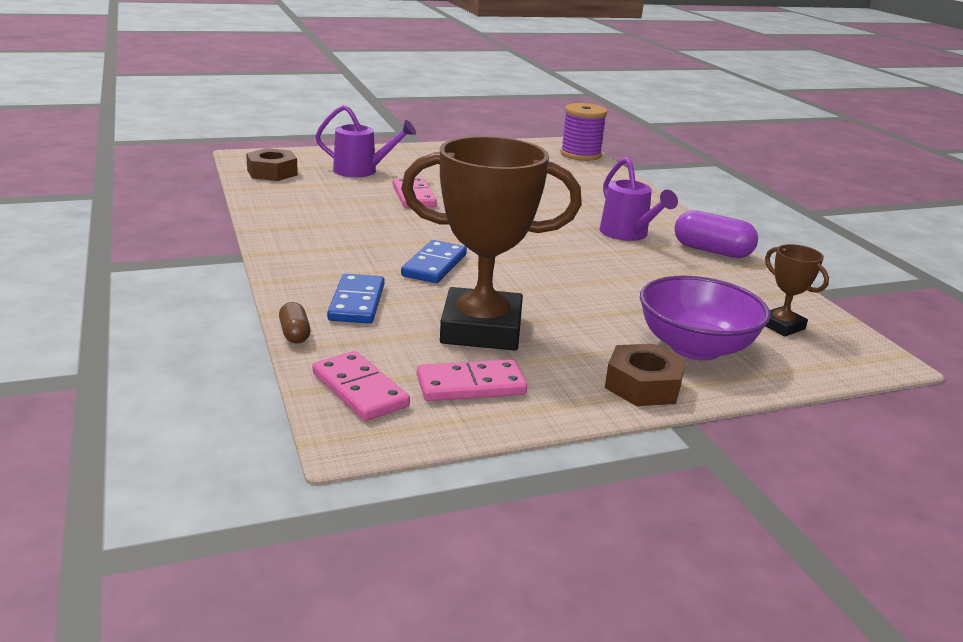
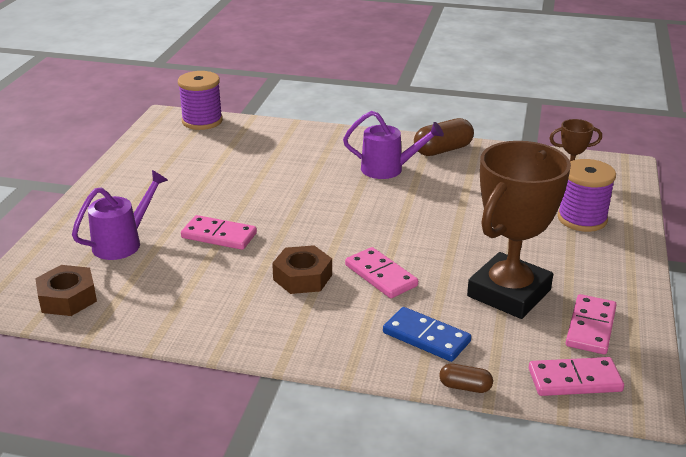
camera: 55 degrees left, 5 degrees up
blue domino [401,240,467,283] -> pink domino [345,247,418,298]
brown nut [605,344,686,406] -> brown nut moved to [272,245,332,294]
purple bowl [640,275,771,361] -> purple spool [558,159,616,232]
purple capsule [674,210,758,258] -> brown capsule [414,118,474,156]

